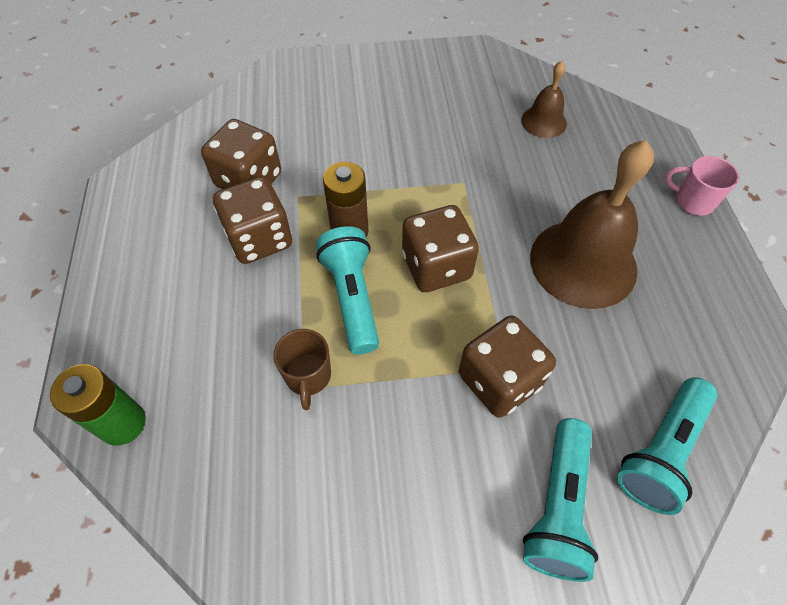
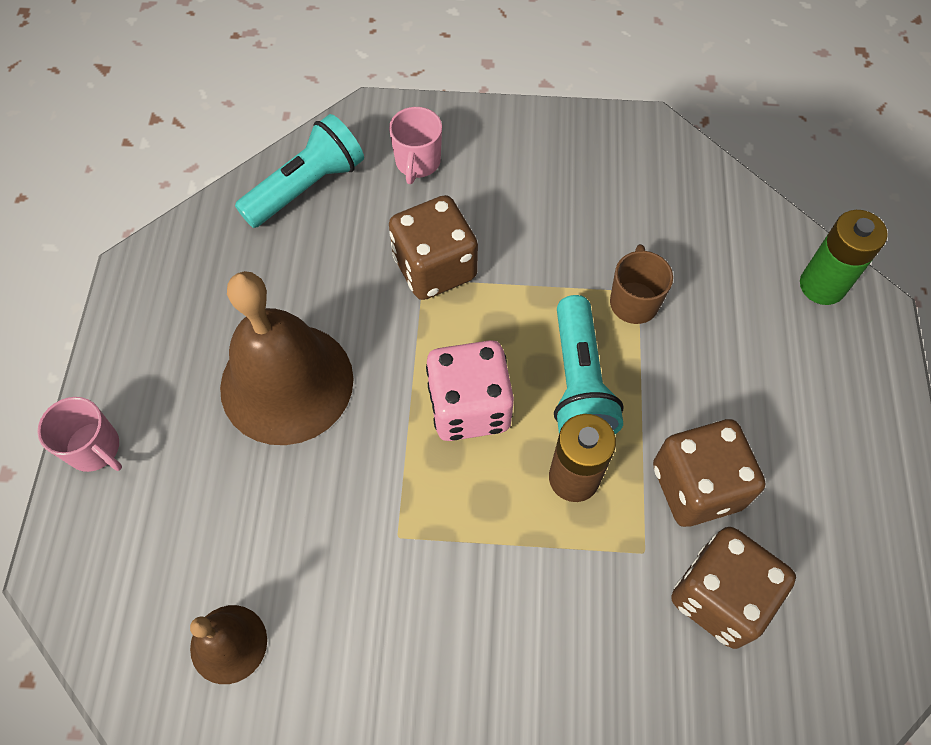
camera: 170 degrees left, 5 degrees up
brown dice [402,205,479,292] -> pink dice [426,340,514,441]
turquoise flashlight [523,418,598,582] -> pink mug [389,107,442,184]

